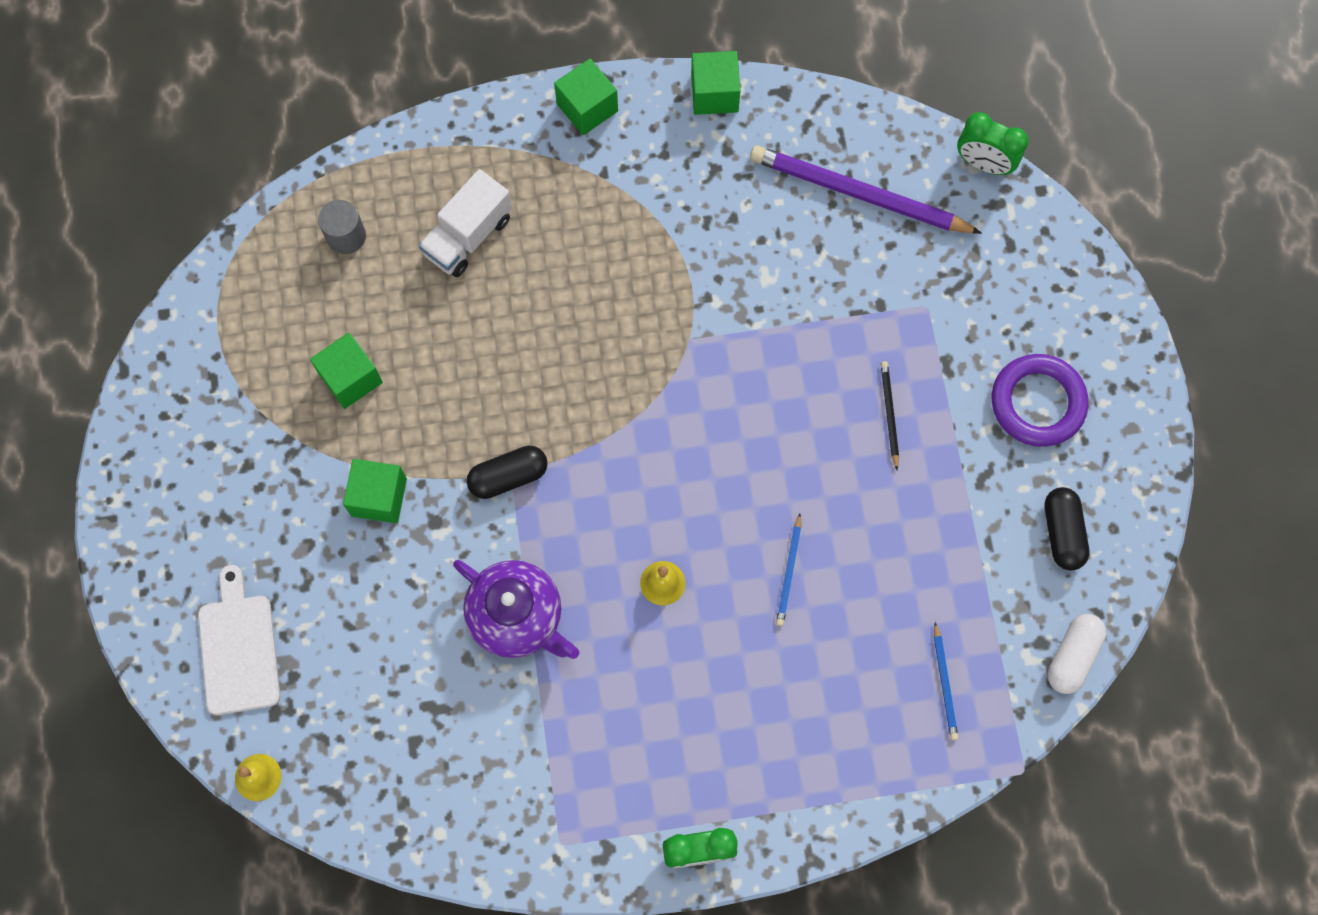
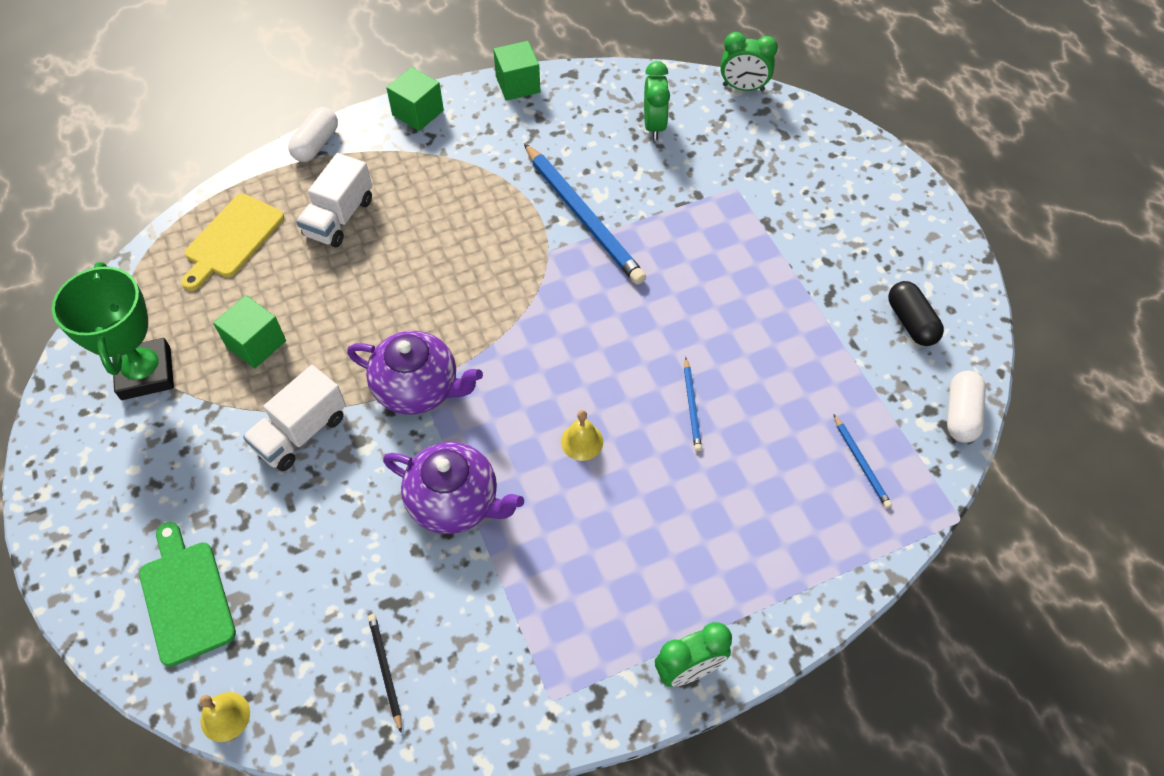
camera: 15 degrees left, 15 degrees down
white cutting board [198,565,280,715] -> green cutting board [139,522,236,667]
grey cylinder [318,200,366,254] -> yellow cutting board [181,194,284,291]
green cube [343,459,407,523] -> white truck [243,365,346,471]
black capsule [467,446,548,499] -> purple teapot [347,331,483,415]
purple pencil [750,145,982,234] -> green clock [644,61,670,140]
black pencil [881,361,899,470] -> black pencil moved to [368,614,402,732]
purple ring [992,354,1088,447] -> none
none -> green trophy [52,262,174,400]
none -> white capsule [288,107,338,162]
none -> blue pencil [524,143,646,285]

